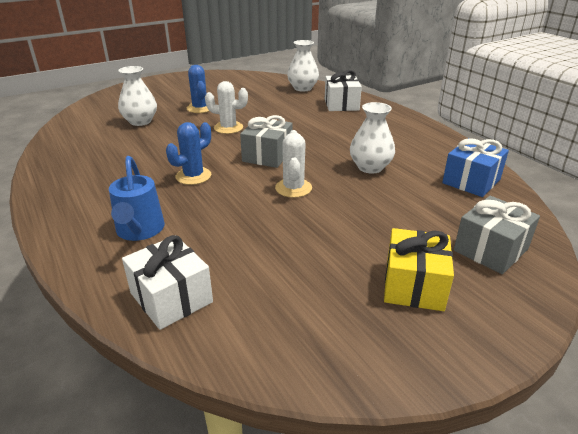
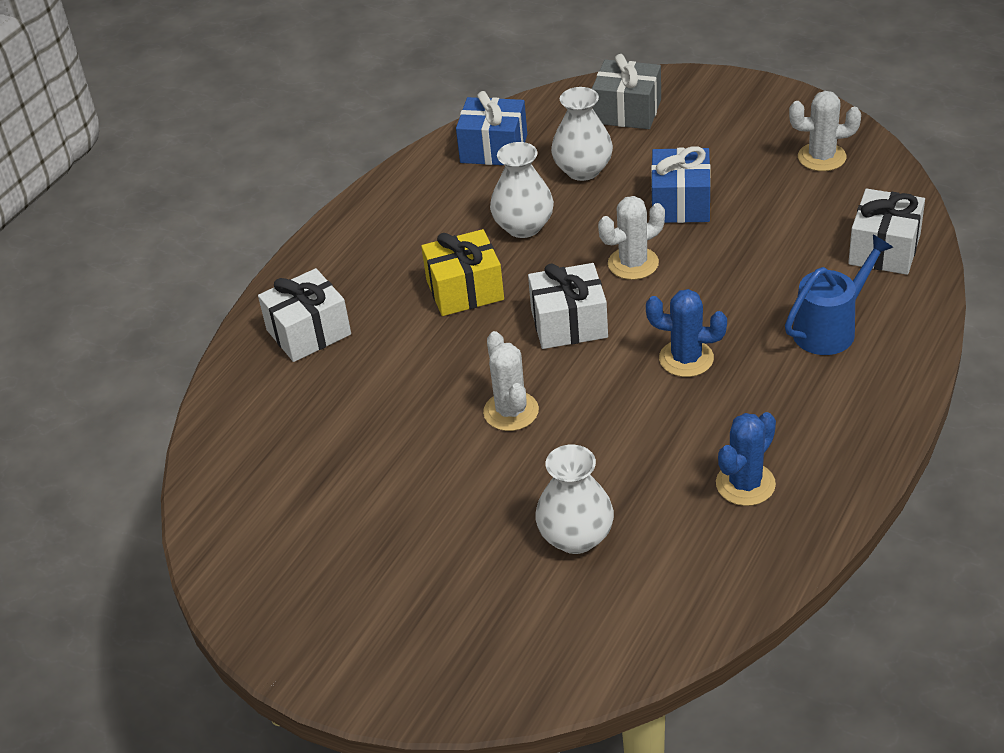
camera: 115 degrees left, 10 degrees up
blue cactus [187,65,209,113] -> blue cactus moved to [716,412,776,506]
grey gift [240,115,292,168] -> white gift [528,263,608,349]
white vase [287,40,319,92] -> white vase moved to [551,87,613,181]
yellow gift [384,228,454,311] -> yellow gift moved to [421,229,504,316]
none -> blue gift [651,146,711,223]
none -> white cactus [789,91,861,171]

